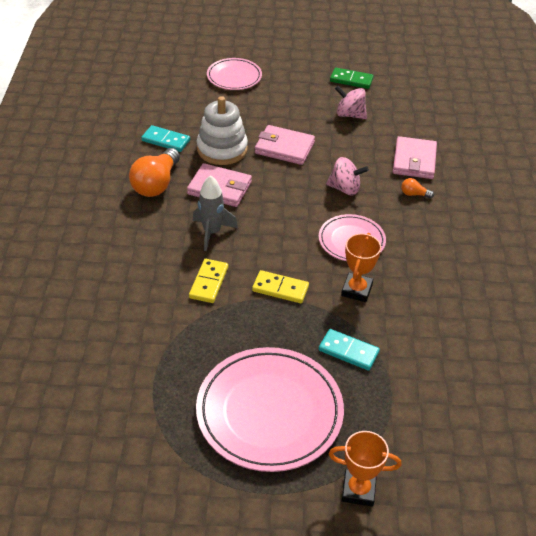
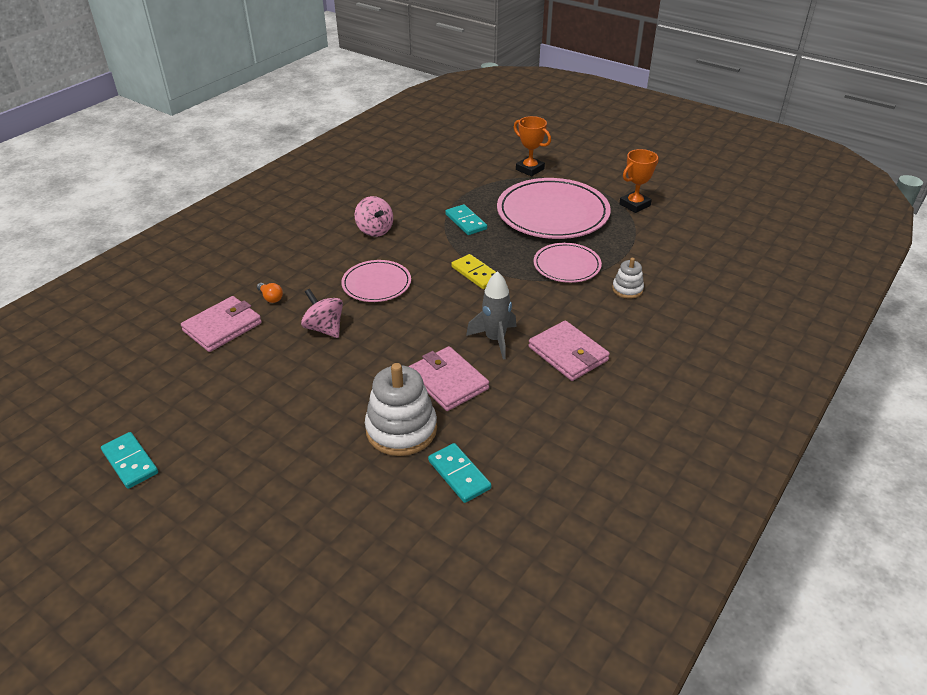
camera: 145 degrees left, 5 degrees down
orange light bulb [129,148,180,197] -> none
yellow domino [189,259,228,303] -> none
pink plate [207,58,262,90] -> pink plate moved to [534,243,602,283]
pink wallet [255,125,315,165] -> pink wallet moved to [528,320,610,381]
green domino [330,67,374,89] -> turquoise domino [101,432,158,489]
pink spinning top [335,86,367,119] -> pink spinning top moved to [355,196,393,237]
orange trophy [341,233,381,302] -> orange trophy moved to [619,149,659,213]
none -> white stacking toy [612,258,644,299]

